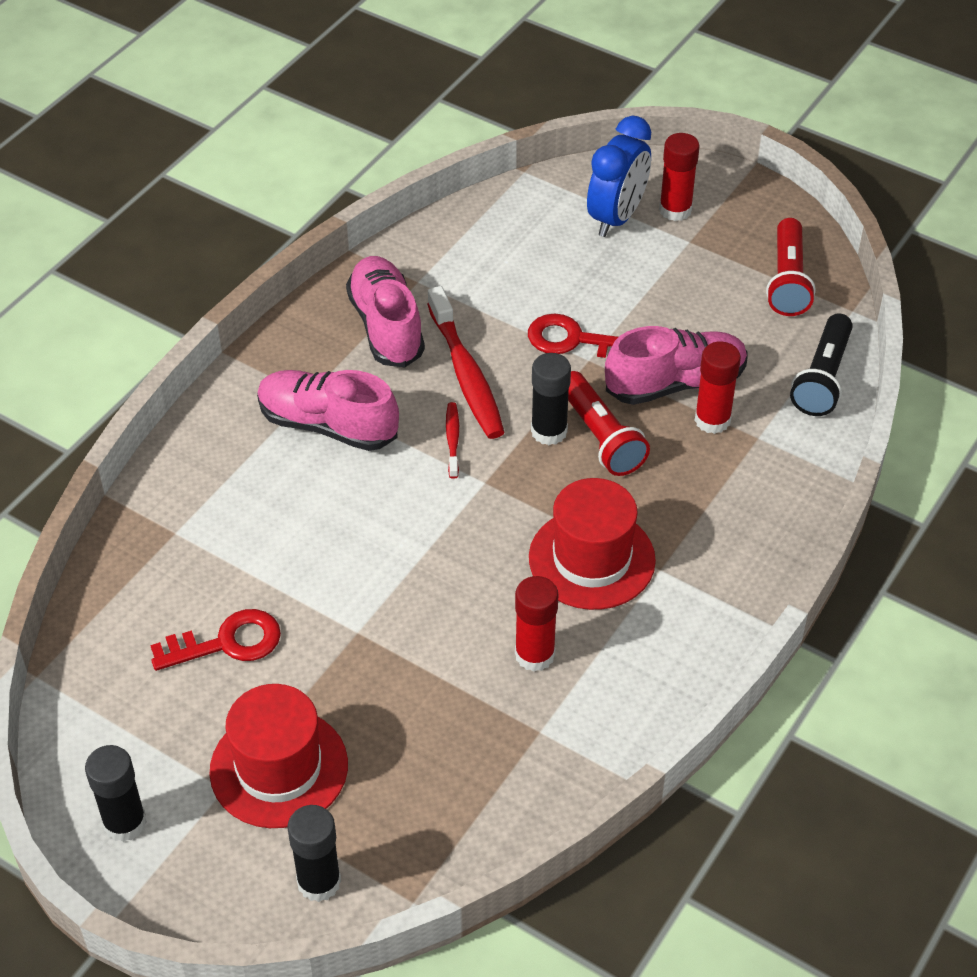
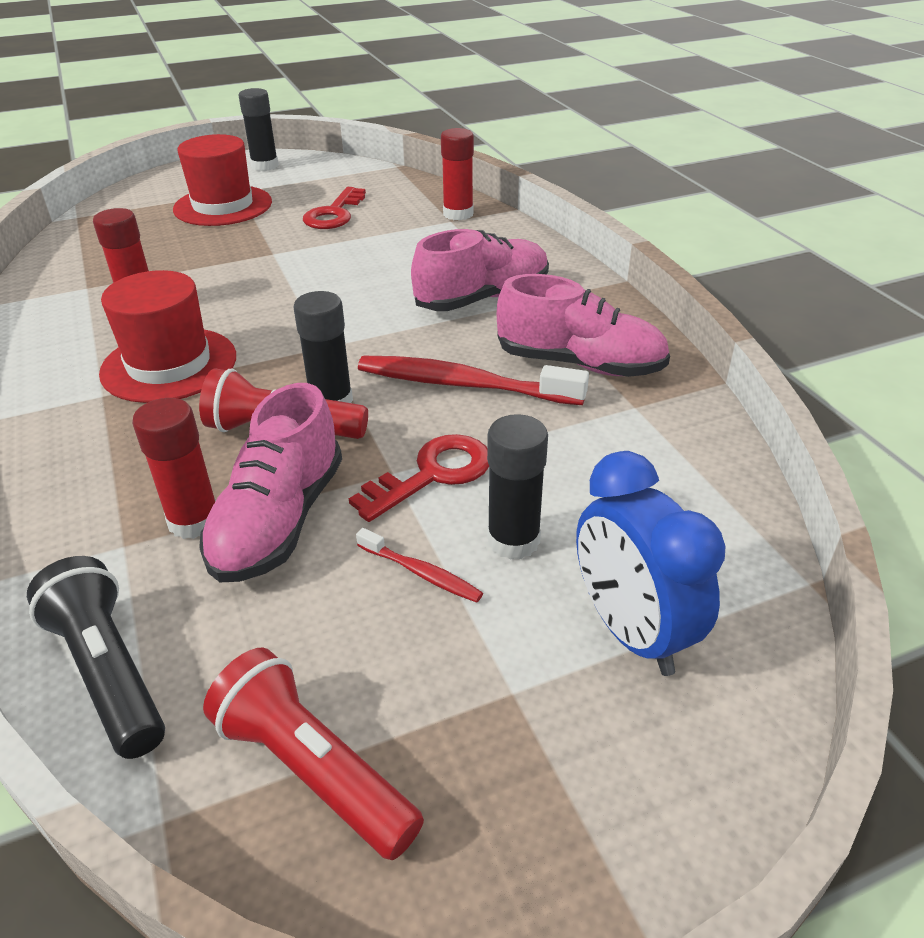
camera: 125 degrees right, 10 degrees down
black glue stick [287,805,341,902] -> black glue stick moved to [487,414,548,560]
red toothbrush [446,402,459,479] -> red toothbrush moved to [356,528,483,603]
red glue stick [659,133,700,221] -> red glue stick moved to [441,128,474,221]

